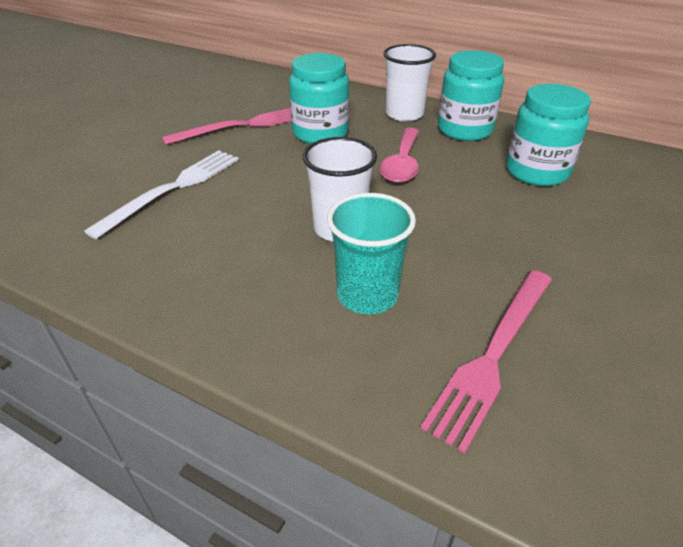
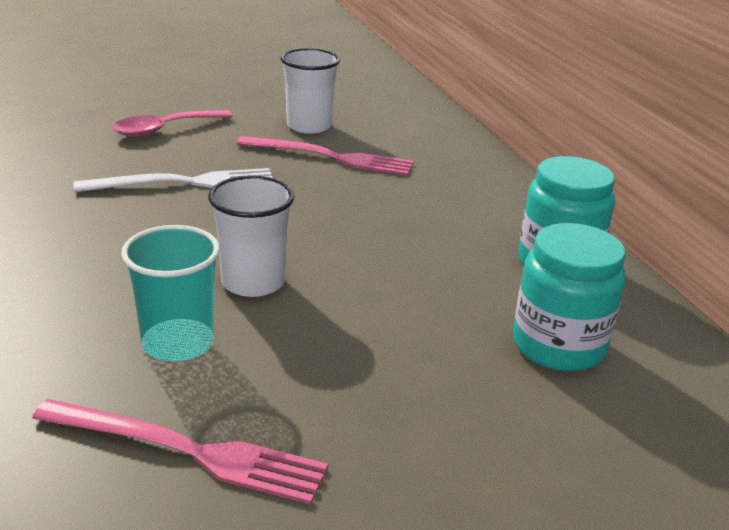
camera: 40 degrees right, 10 degrees down
turquoise jar [289,53,349,144] -> none
pink spoon [380,128,419,183] -> pink spoon moved to [112,110,233,137]
white cup [384,44,436,122] -> white cup moved to [281,48,340,134]
pink fork [420,270,552,454] -> pink fork turned 150 degrees counterclockwise [32,399,328,505]

